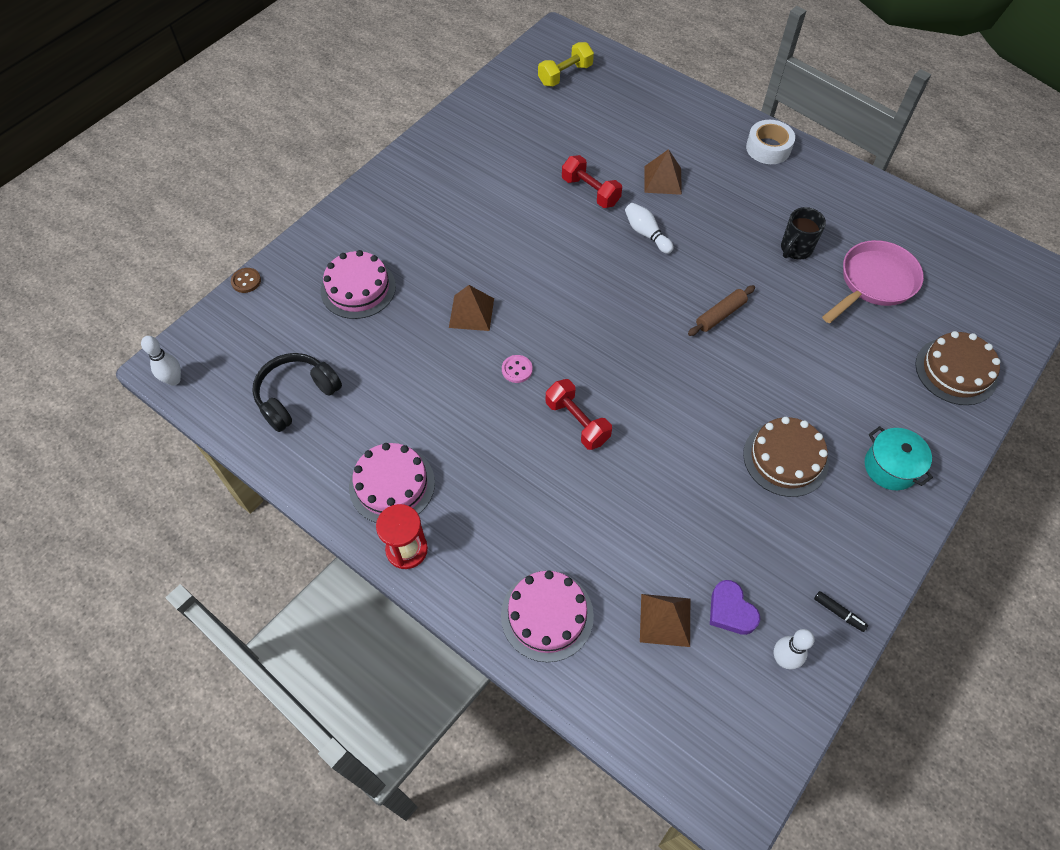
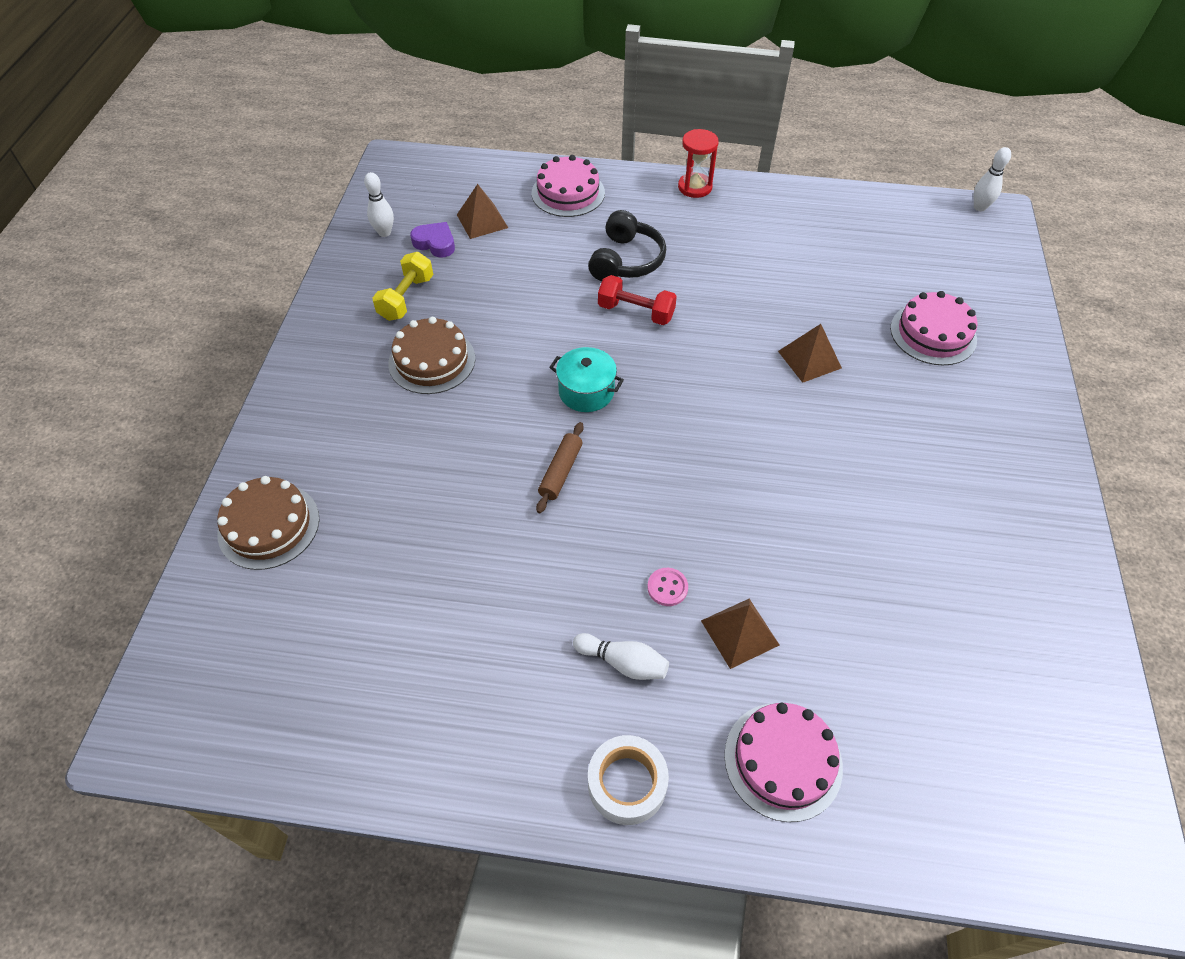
camera: 150 degrees right, 5 degrees down
brown button [231,268,261,293] -> none
black headphones [252,353,342,432] -> black headphones moved to [588,210,666,281]
pink cake [349,443,435,523] -> pink cake moved to [724,703,843,822]
pink button [502,355,533,383] -> pink button moved to [647,568,688,606]
yellow dumbbell [538,42,594,87] -> yellow dumbbell moved to [372,252,433,321]
red dumbbell [562,155,622,208] -> none
white bowling pin [625,203,674,254] -> white bowling pin moved to [573,633,669,680]
black mug [781,207,826,260] -> none
black marker [814,591,868,632] -> none
pink pan [822,240,924,323] -> none
turquoise pot [865,426,933,490] -> turquoise pot moved to [549,347,624,412]

